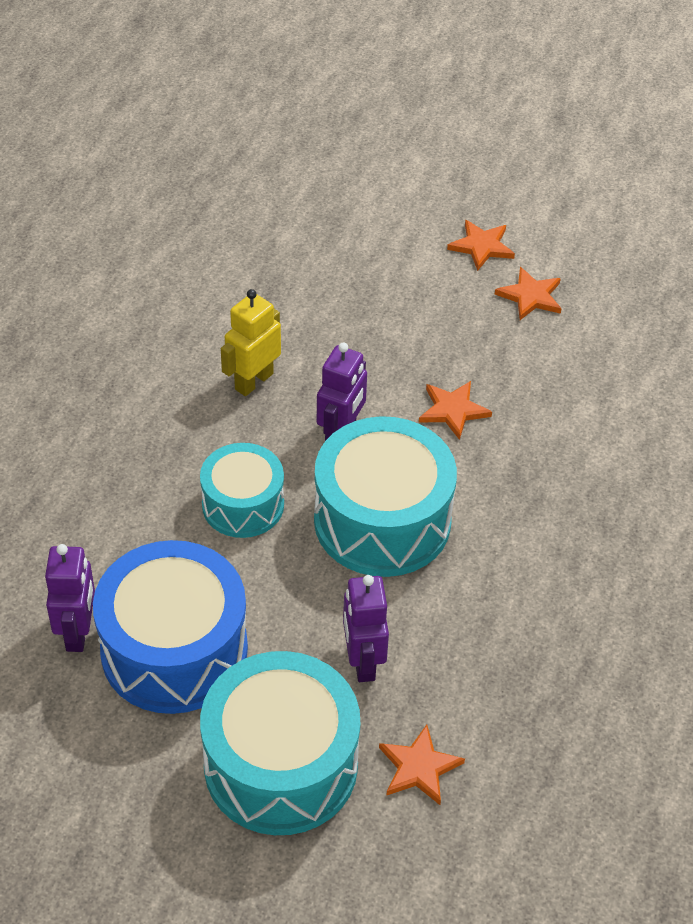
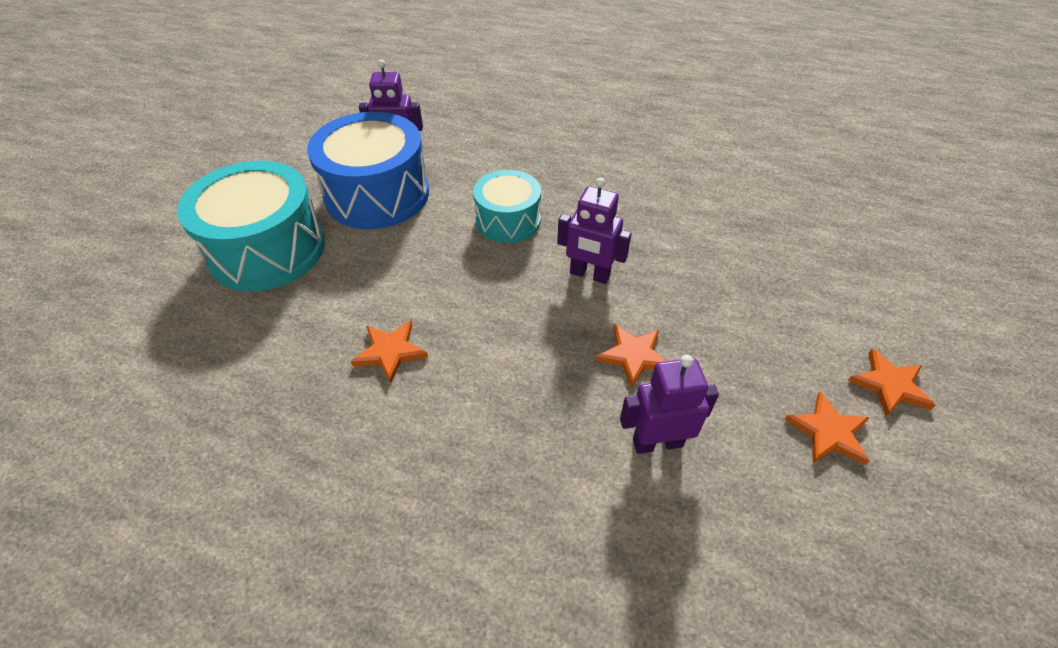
camera: 90 degrees right, 0 degrees up
yellow robot [221,289,281,396] -> none
turquoise drum [314,416,457,577] -> none
purple robot [343,575,389,682] -> purple robot moved to [620,355,719,454]
orange star [379,725,465,805] -> orange star moved to [351,320,428,384]

